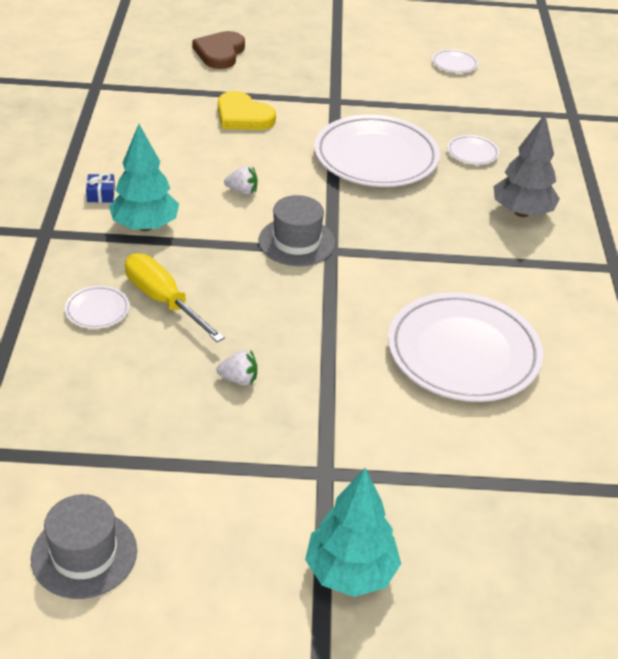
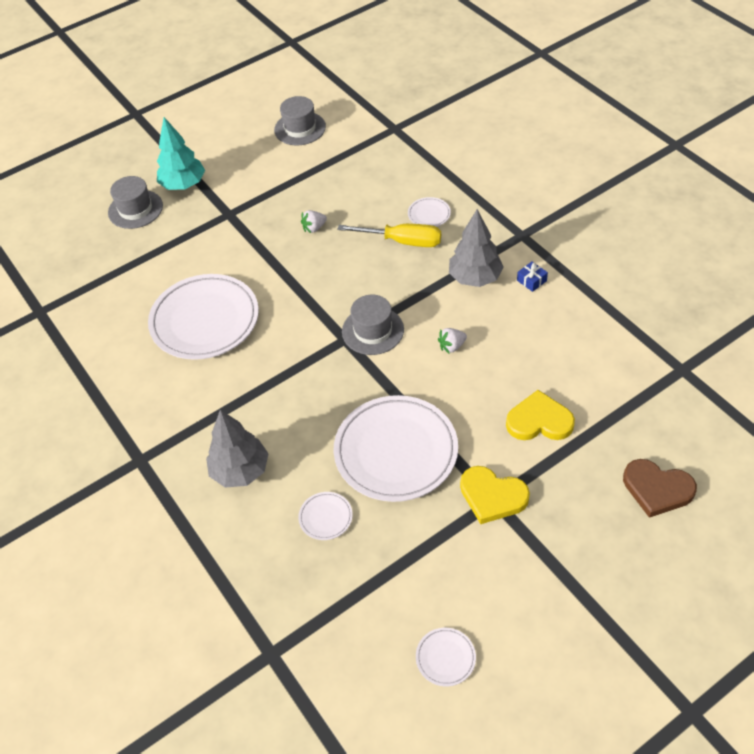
camera: 150 degrees right, 10 degrees up
turquoise tree [109,124,179,231] -> grey tree [449,209,504,287]
brown heart [192,31,245,69] -> brown heart turned 135 degrees clockwise [623,459,697,518]
none -> grey hat [108,176,163,229]
none -> yellow heart [460,466,530,524]

